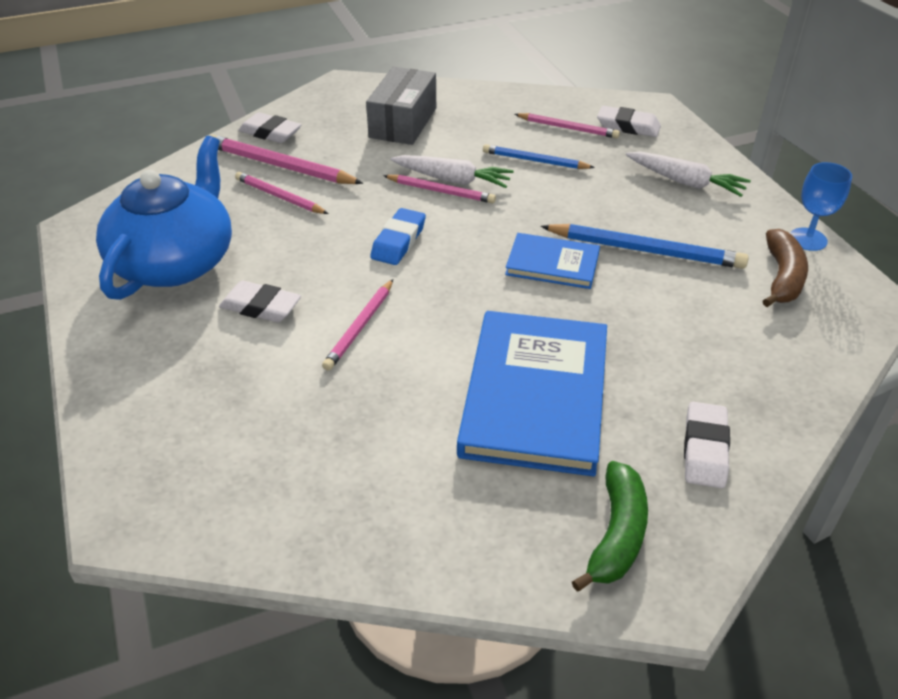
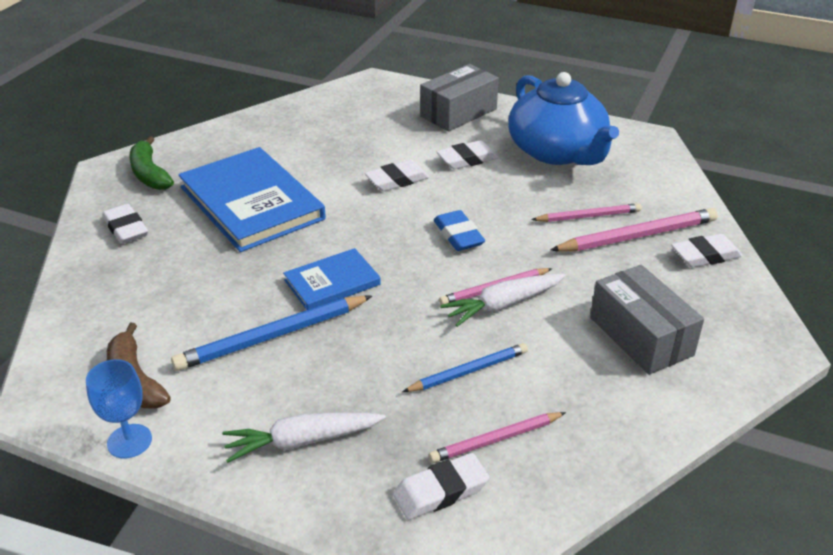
camera: 135 degrees right, 5 degrees down
pink pencil [322,279,393,371] -> white eraser [365,160,429,191]
none -> grey box [420,64,499,131]

